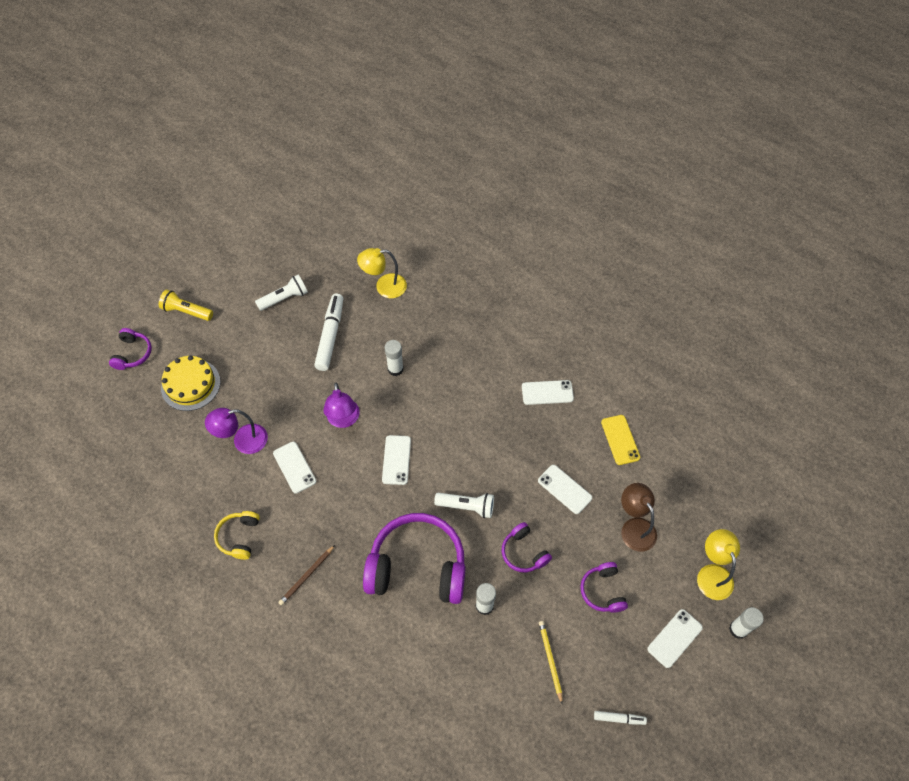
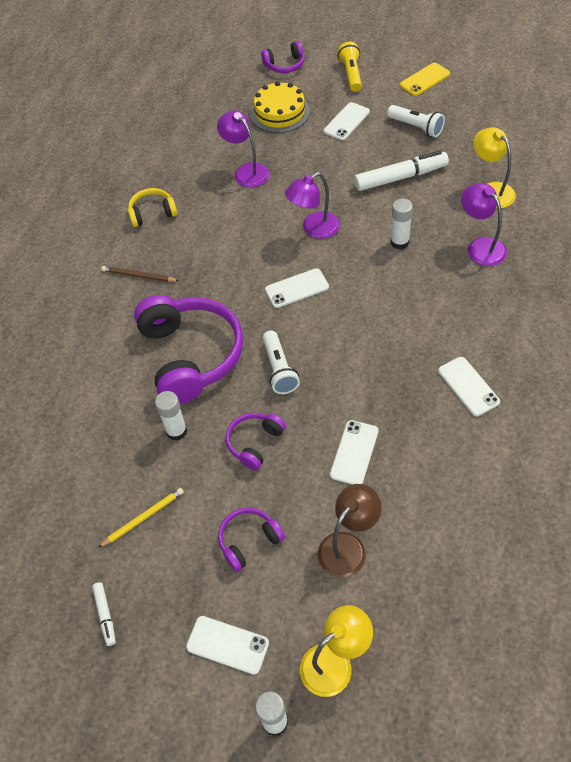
camera: 70 degrees right, 5 degrees down
white phone [273,442,316,493] -> white phone moved to [324,102,370,140]
yellow phone [601,415,640,465] -> yellow phone moved to [400,62,450,96]
none -> purple lamp [461,183,507,266]

